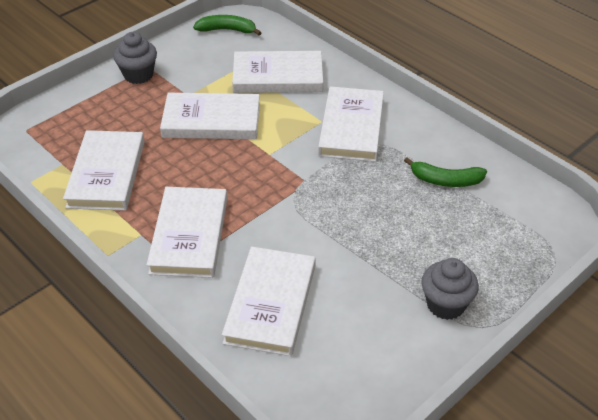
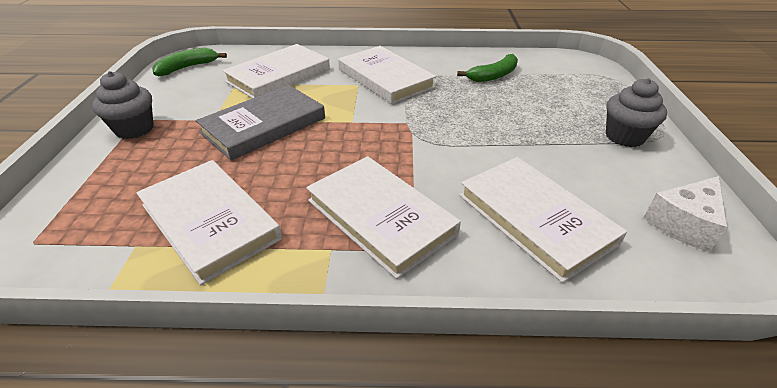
camera: 45 degrees left, 5 degrees down
white book [160,93,260,139] -> grey book [196,85,325,161]
none -> white cheese [644,176,727,252]

